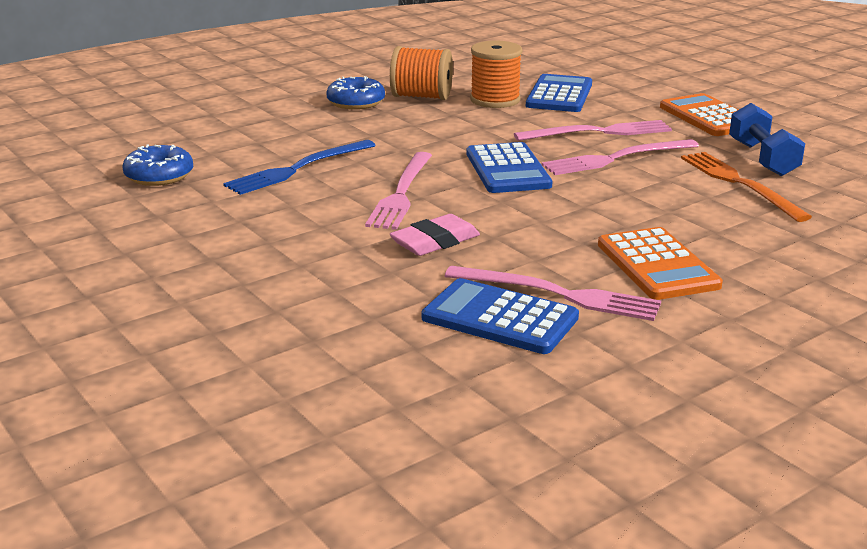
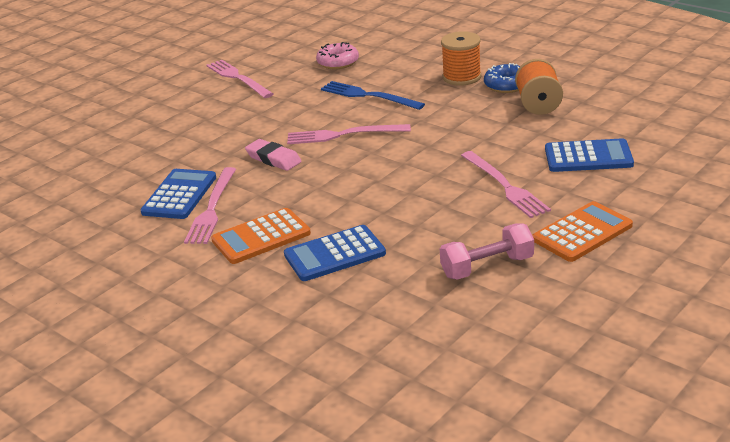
camera: 80 degrees right, 5 degrees up
blue donut [123,144,193,186] -> pink donut [316,42,359,69]
blue calculator [467,142,552,193] -> blue calculator moved to [284,225,386,281]
orange spool [470,41,522,108] -> orange spool moved to [441,31,481,86]
pink fork [542,139,699,175] -> pink fork moved to [206,60,273,98]
orange fork [681,152,812,222] -> none
blue dumbbell [729,103,805,176] -> pink dumbbell [440,223,534,280]

